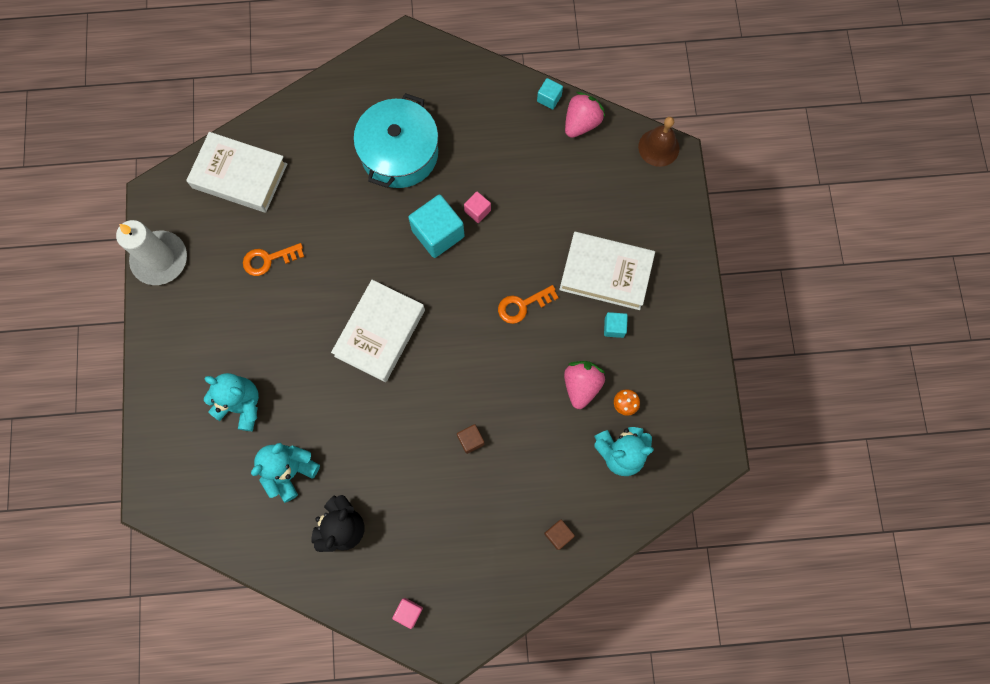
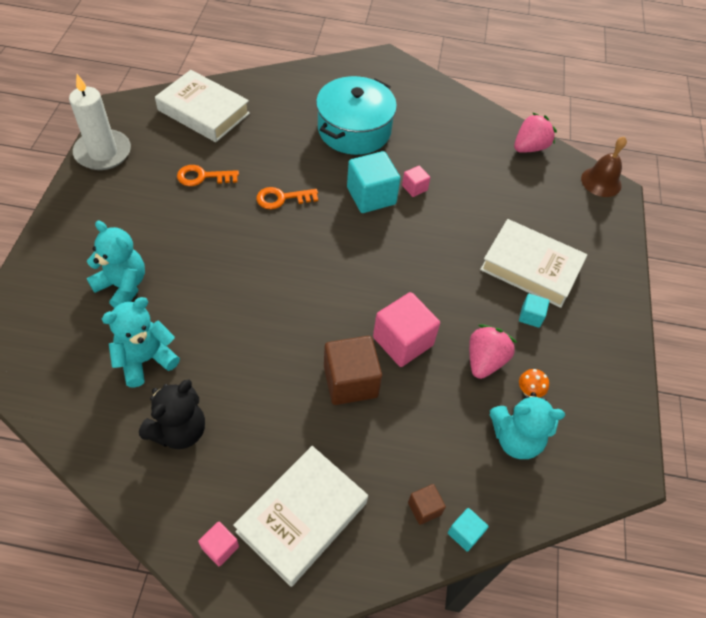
camera: 10 degrees right, 20 degrees down
white book [331,280,425,382] -> white book moved to [233,446,368,587]
brown cube [457,424,484,454] -> brown cube [324,336,382,405], size x1.99
orange key [498,285,559,324] -> orange key moved to [256,187,318,209]
turquoise cube [537,78,563,110] -> turquoise cube moved to [448,508,488,551]
none -> pink cube [373,292,440,367]

